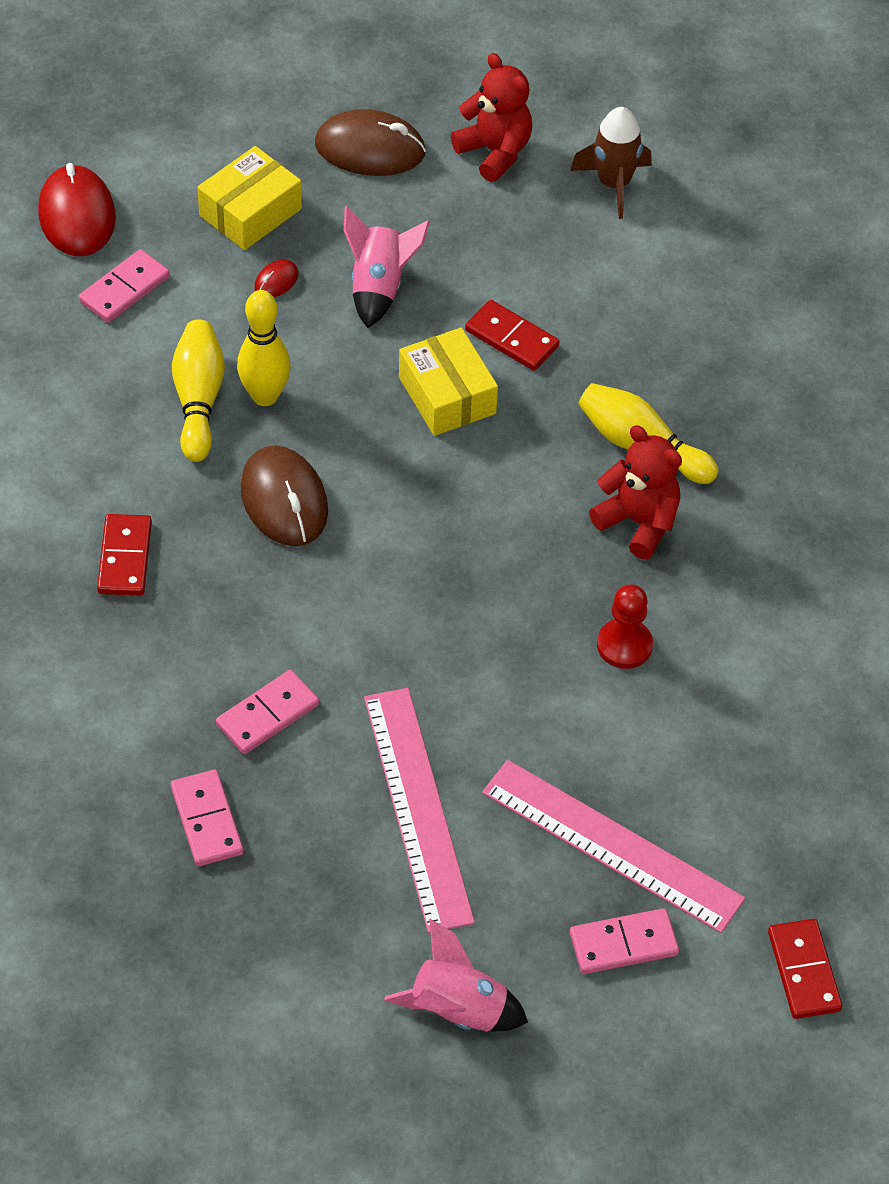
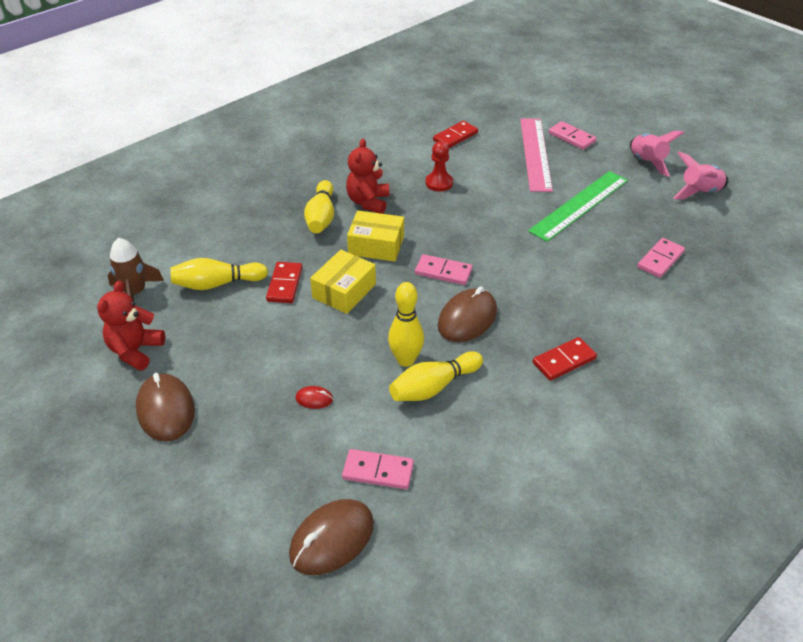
camera: 120 degrees left, 10 degrees down
red mouse [38,163,116,256] -> brown mouse [289,499,374,575]
yellow box [197,146,302,250] -> yellow box moved to [347,211,404,262]
pink domino [216,670,319,754] -> pink domino moved to [415,254,472,285]
pink rocket [343,206,430,328] -> pink rocket moved to [673,151,729,199]
pink ruler [364,688,475,933] -> green ruler [528,171,628,242]
red domino [768,919,842,1019] -> red domino moved to [433,121,478,148]
none -> yellow bowling pin [170,258,268,290]

